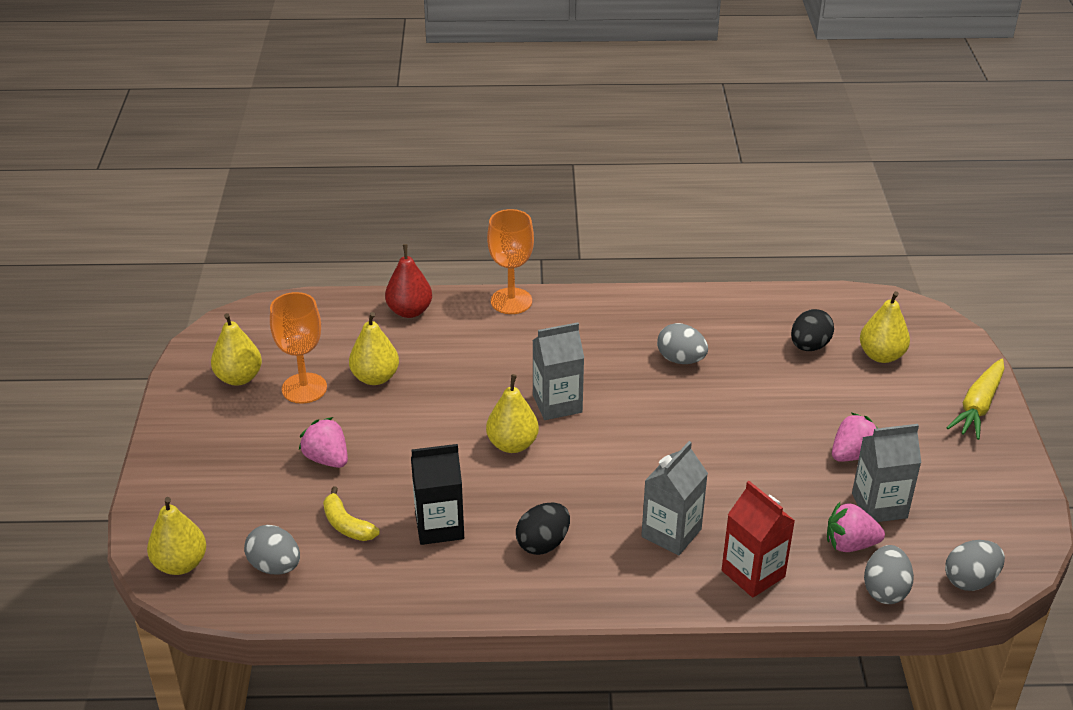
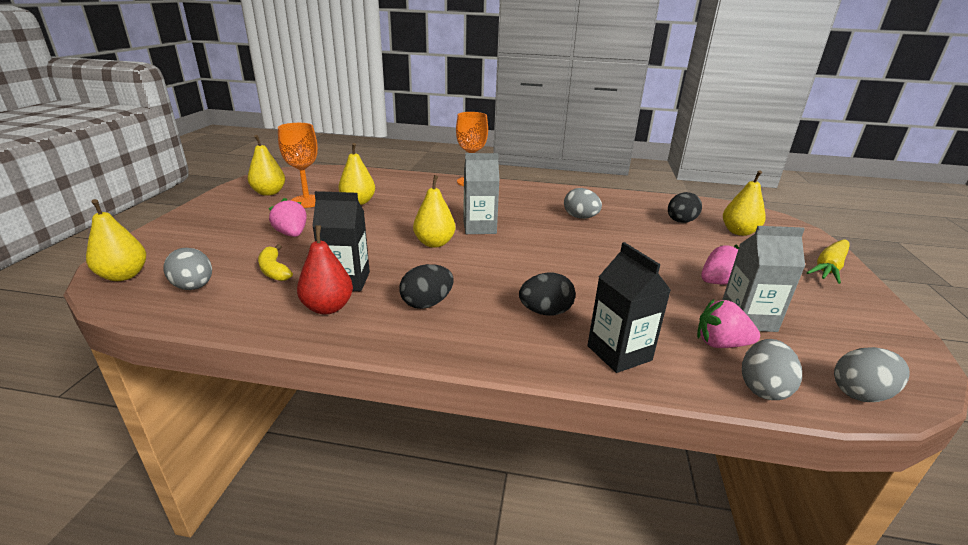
camera: 10 degrees right, 10 degrees down
red pear [385,244,432,318] -> red pear moved to [297,225,353,315]
grey carton [641,441,708,555] -> black egg [519,273,575,316]
red carton [722,481,795,598] -> black carton [588,242,671,373]

